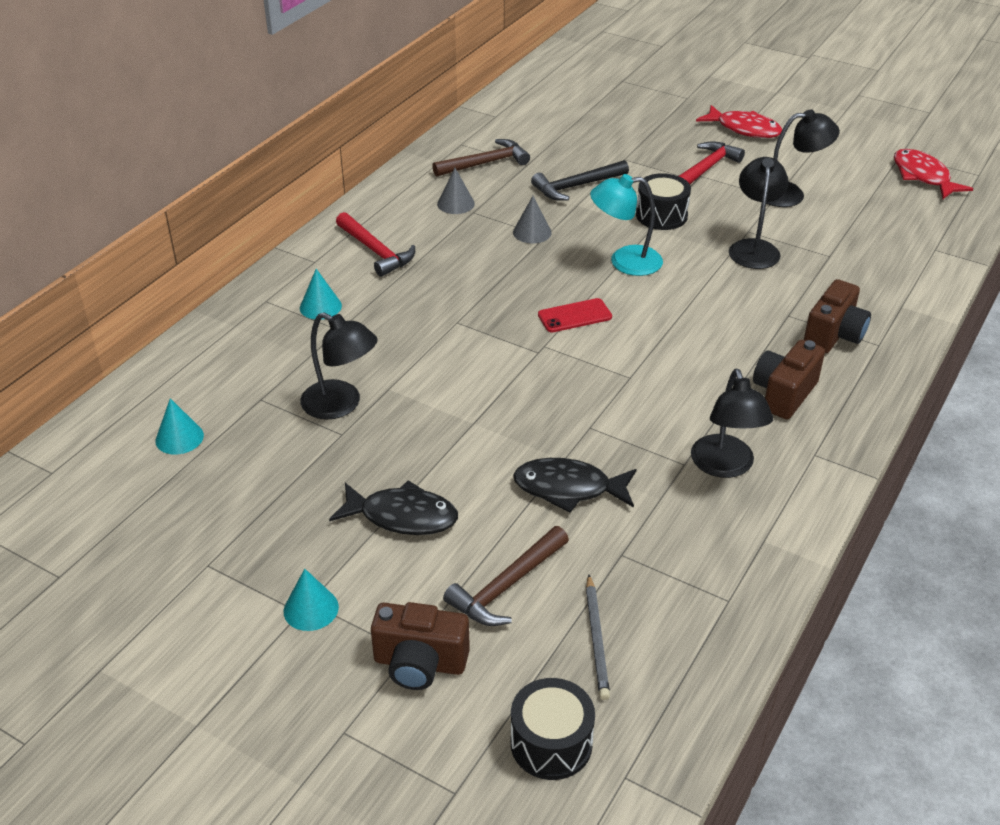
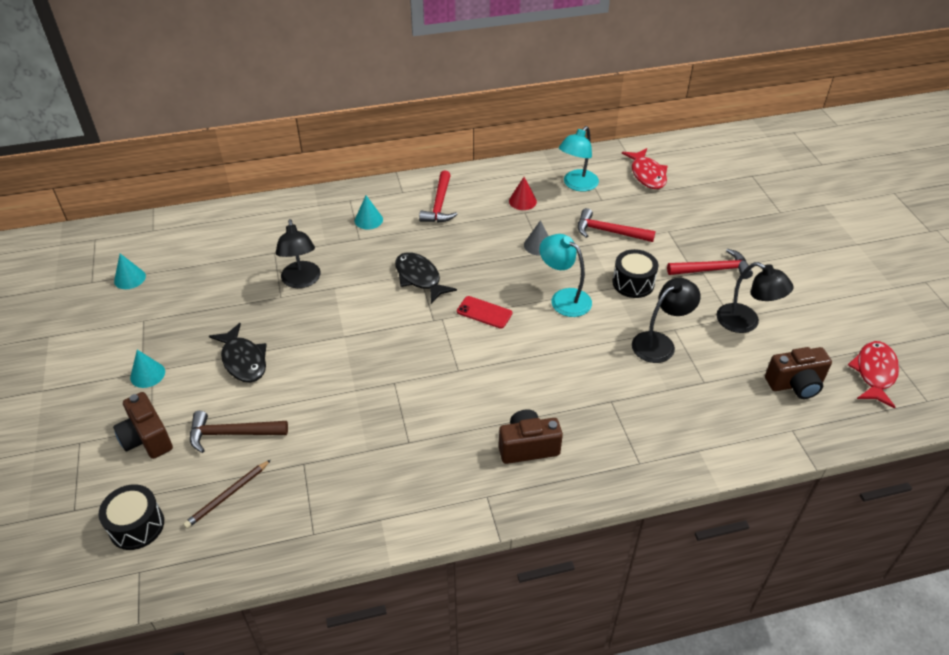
camera: 45 degrees right, 5 degrees up
turquoise cone [155,398,204,454] -> turquoise cone moved to [114,254,146,289]
brown hammer [432,139,530,177] -> turquoise lamp [559,126,599,192]
grey cone [437,168,475,214] -> red cone [509,177,537,210]
black fish [513,458,636,513] -> black fish moved to [395,252,457,304]
black hammer [531,160,629,201] -> red hammer [578,208,656,242]
grey pencil [586,574,610,700] -> brown pencil [183,460,271,529]
black lamp [691,369,773,478] -> none
red fish [696,105,782,138] -> red fish moved to [622,148,668,189]
brown camera [804,279,871,353] -> brown camera moved to [765,347,832,399]

